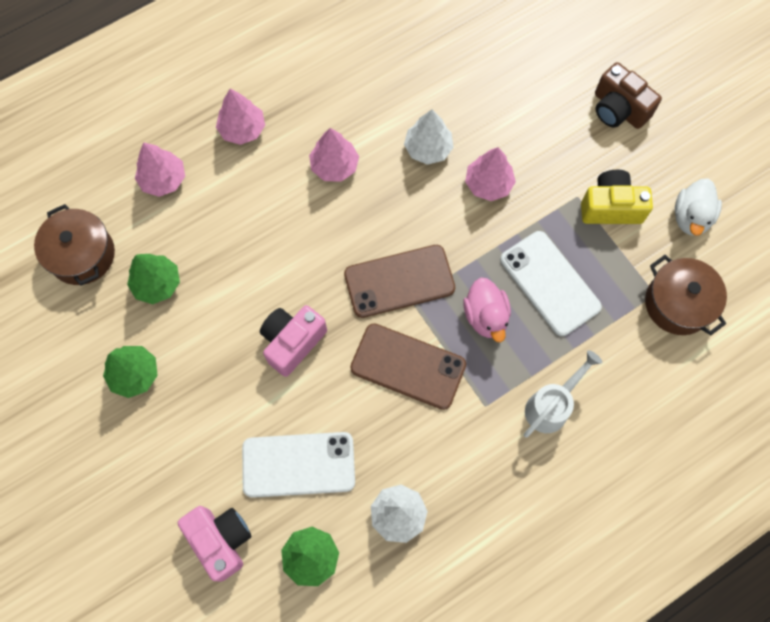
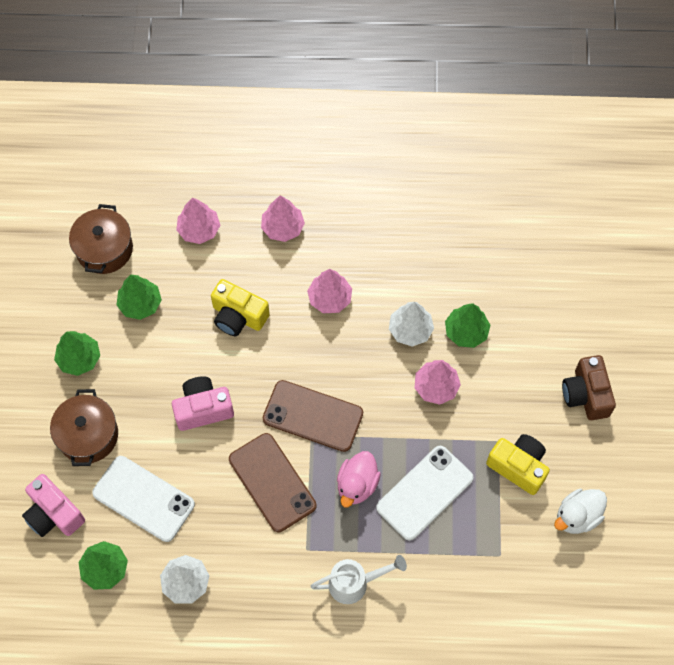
camera: 35 degrees right, 5 degrees down
pink camera [178,506,251,582] -> pink camera turned 135 degrees clockwise [22,474,85,537]
white phone [500,231,602,336] -> white phone turned 45 degrees clockwise [376,446,473,541]
brown pot [645,255,727,335] -> brown pot moved to [50,389,118,466]
none -> yellow camera [211,279,270,336]
none -> green tree [445,303,491,348]

